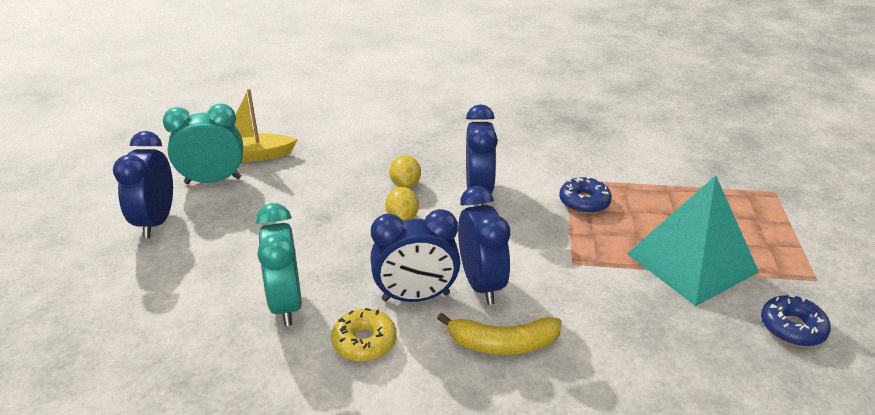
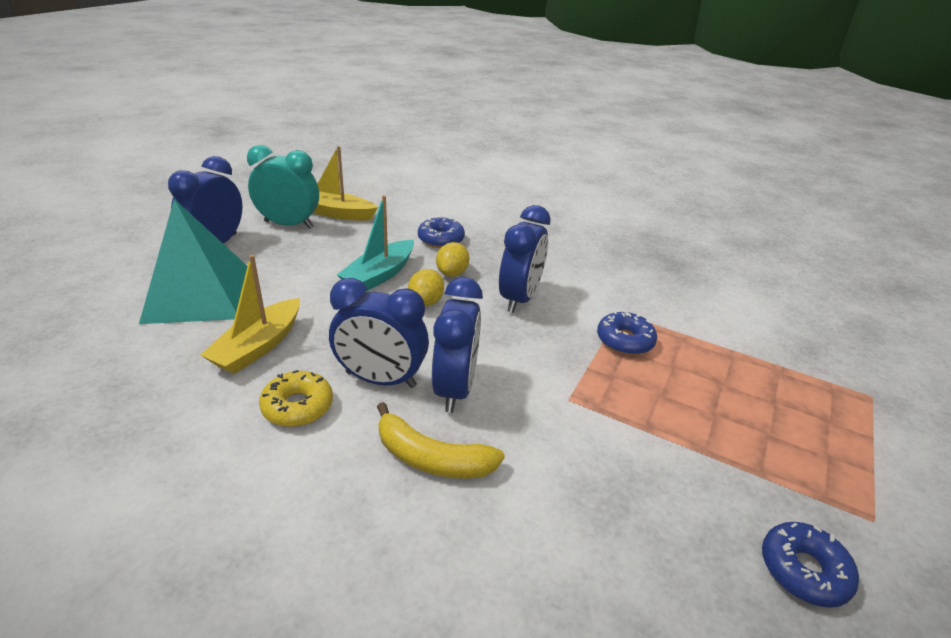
camera: 20 degrees right, 0 degrees up
turquoise clock [256,203,302,326] -> yellow boat [200,255,300,374]
turquoise pyramid [627,175,759,306] -> turquoise pyramid moved to [139,199,247,324]
none -> turquoise boat [337,195,414,291]
none -> blue donut [418,216,465,248]

